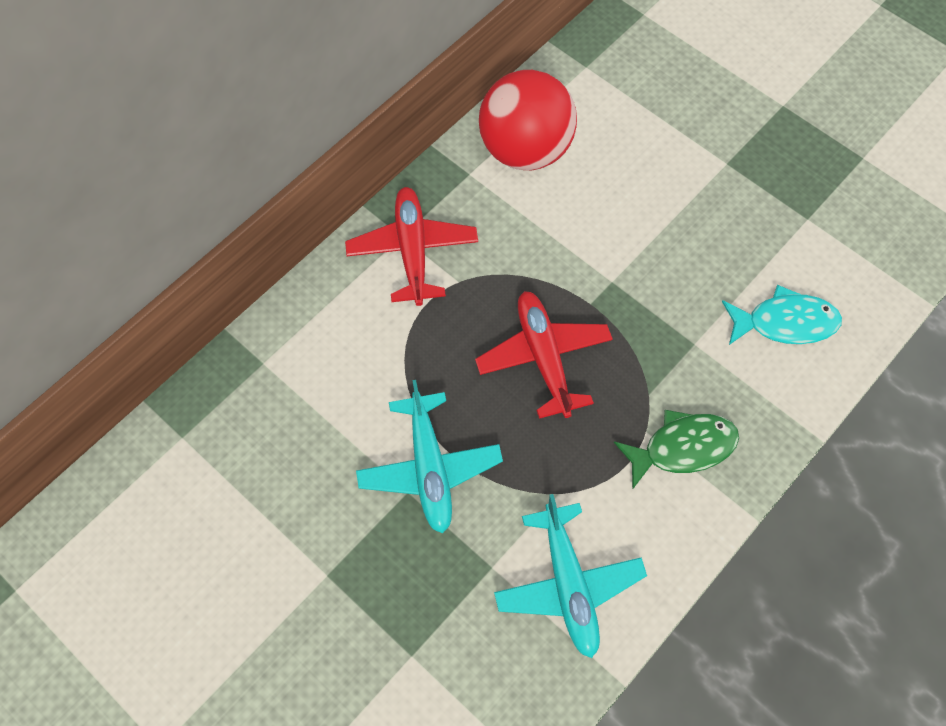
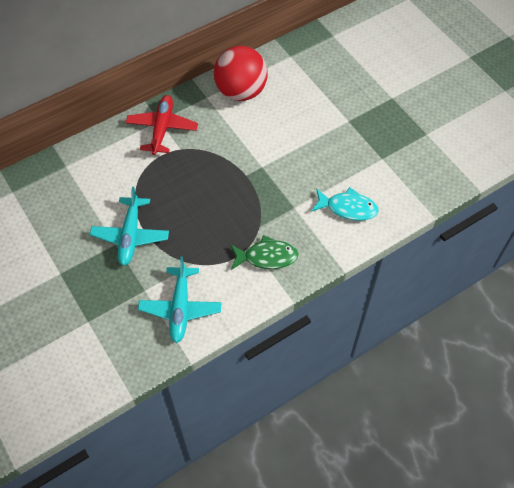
camera: 15 degrees right, 5 degrees down
red plane [475,291,613,419] -> none

